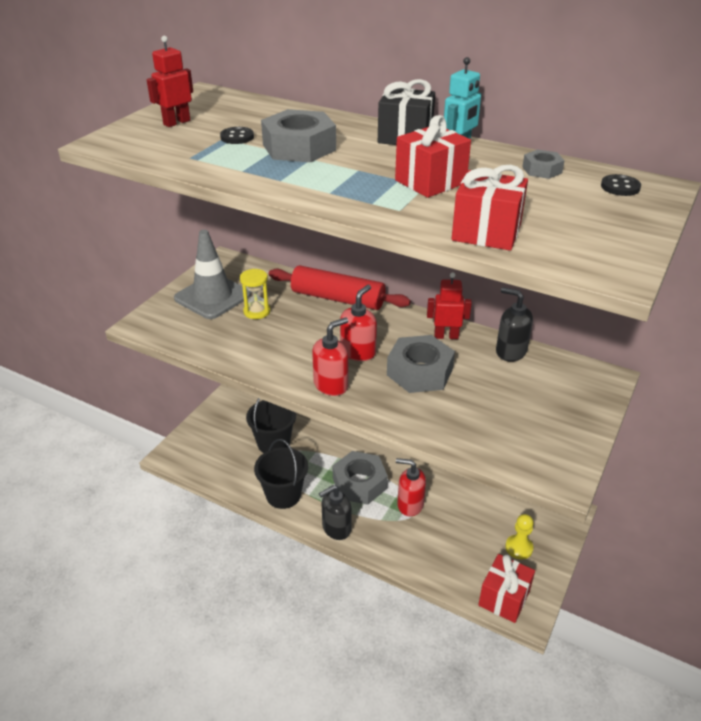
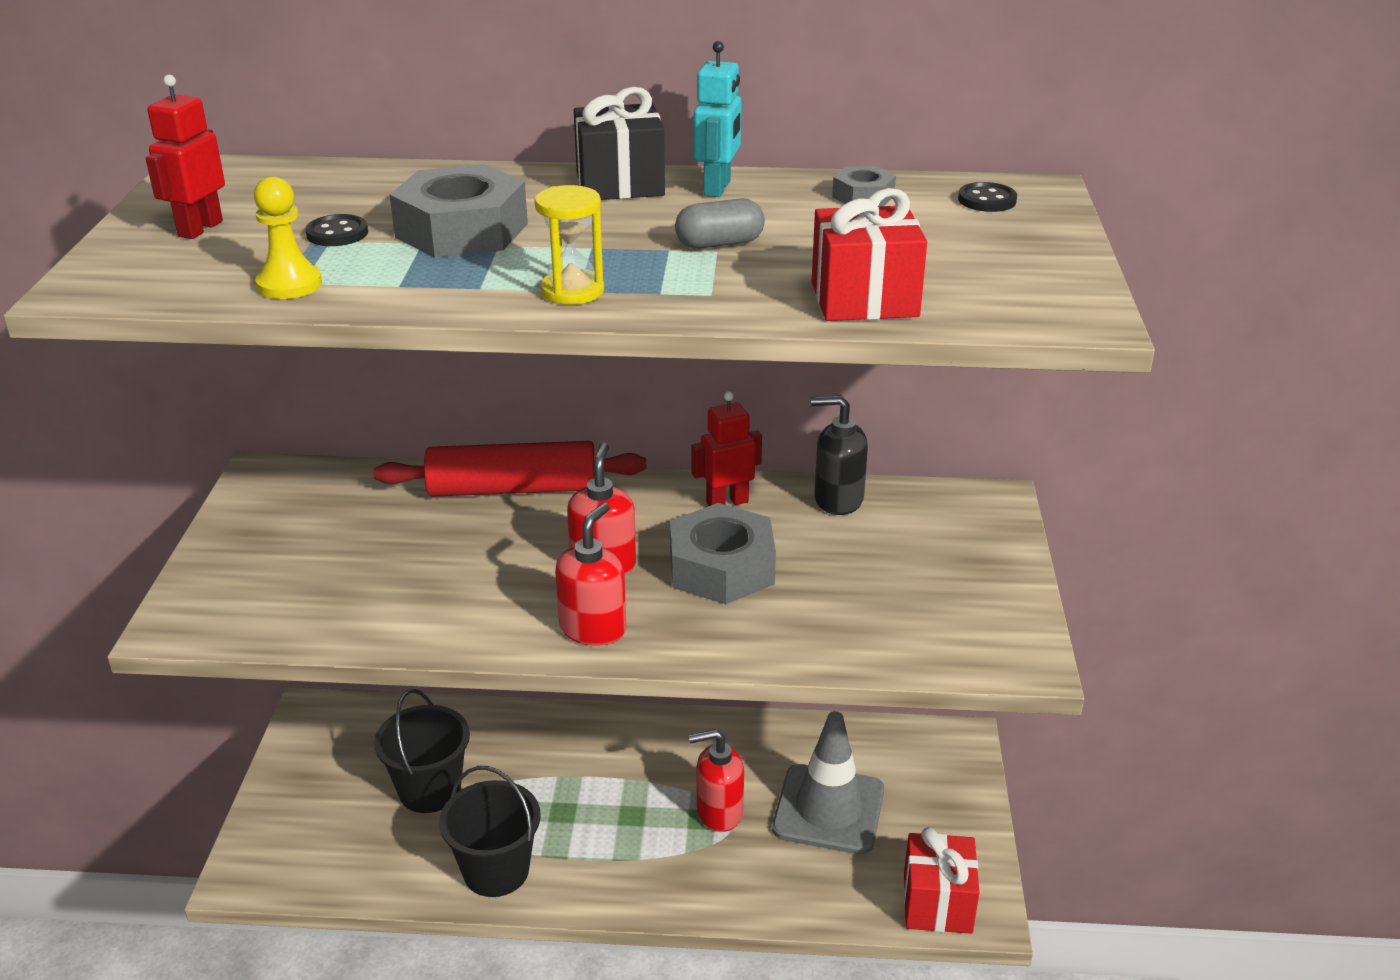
camera: 25 degrees left, 5 degrees down
grey traffic cone [174,230,251,319] -> grey traffic cone moved to [772,711,884,854]
yellow hourglass [240,269,270,319] -> yellow hourglass moved to [535,185,604,305]
black soap dispenser [319,485,351,540] -> none
grey nut [332,451,388,505] -> none
red gift [395,115,471,198] -> grey capsule [675,198,765,249]
yellow pawn [505,514,534,559] -> yellow pawn moved to [254,176,322,299]

